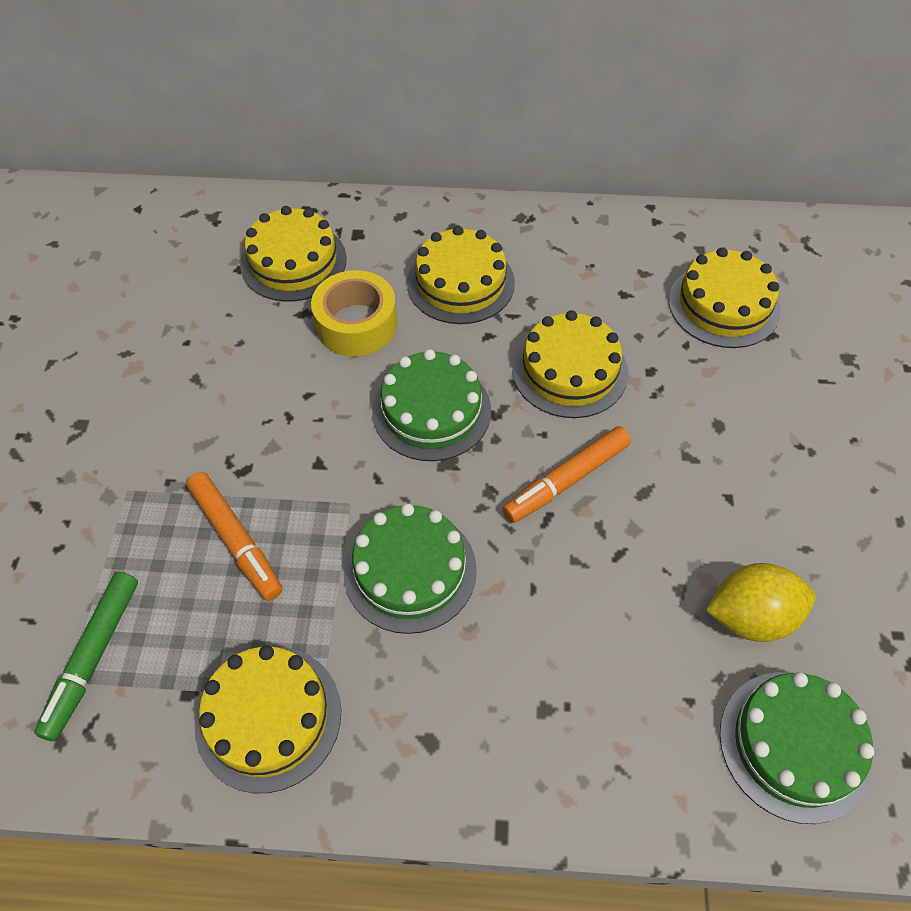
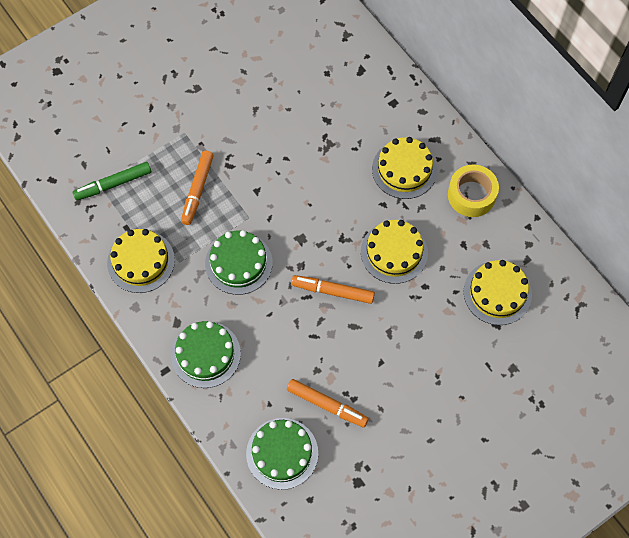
camera: 50 degrees right, 10 degrees up
yellow cake [240,206,347,302] -> none
yellow tape [311,270,397,356] -> yellow tape moved to [448,165,499,217]
green cake [372,349,491,461] -> green cake moved to [171,321,241,388]
yellow lemon [706,563,816,642] -> orange marker [287,379,369,427]

